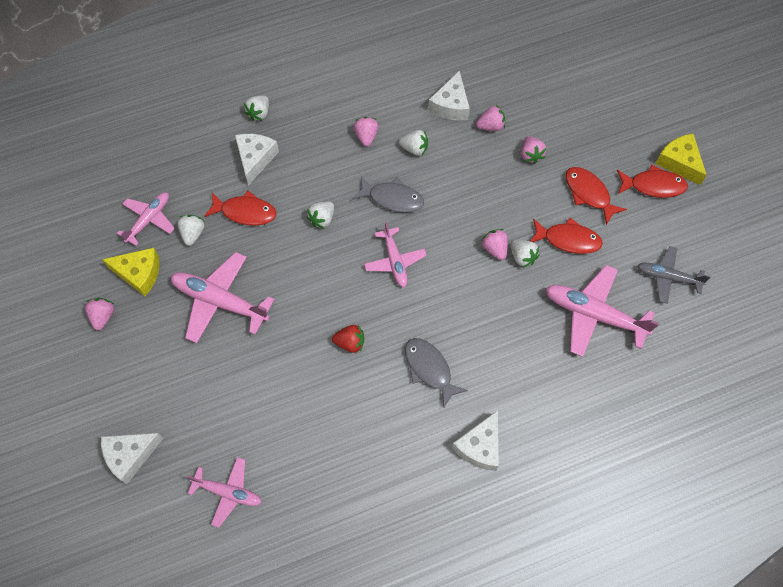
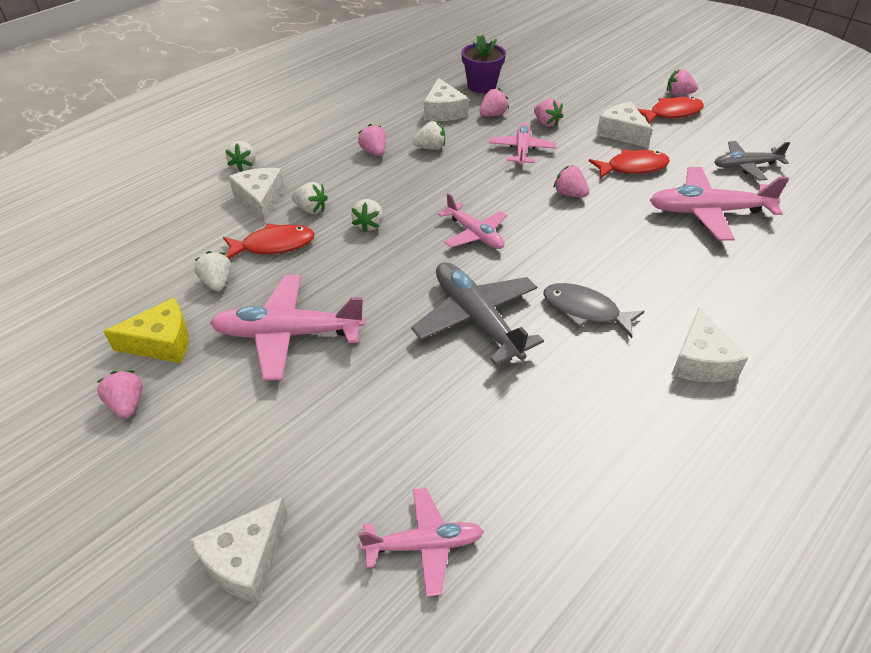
camera: 25 degrees left, 20 degrees down
pink plane [117,192,175,246] -> pink plane moved to [489,123,556,165]
red strawberry [332,325,364,353] -> grey plane [411,262,544,365]
grey fish [353,176,424,213] -> none
white strawberry [510,240,539,268] -> white strawberry moved to [292,182,328,214]
red fish [566,167,627,225] -> white cheese [596,102,653,148]
yellow cheese [655,134,706,185] -> pink strawberry [667,69,698,96]
none -> purple flower pot [461,35,506,93]

